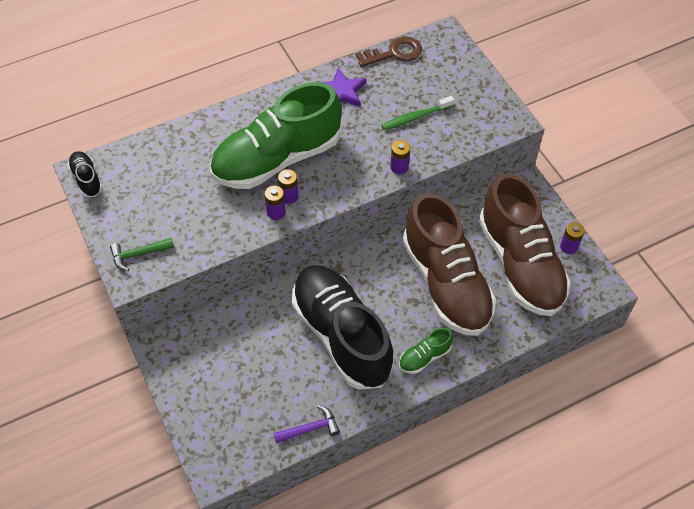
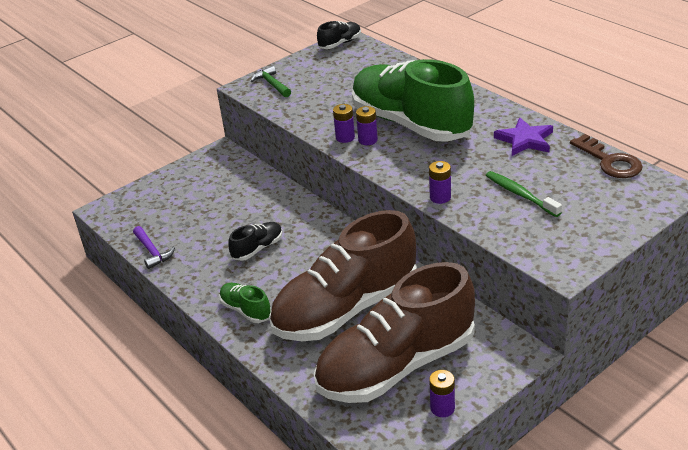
camera: 80 degrees right, 20 degrees down
black shoe [292,265,394,390] -> black shoe [228,222,283,261], size x0.41

